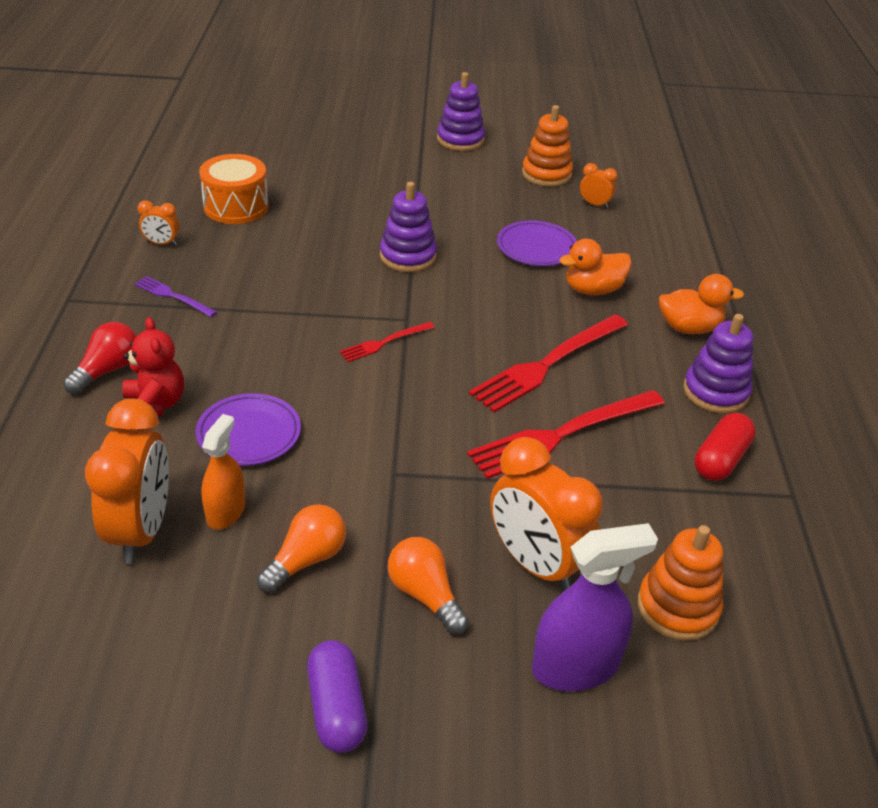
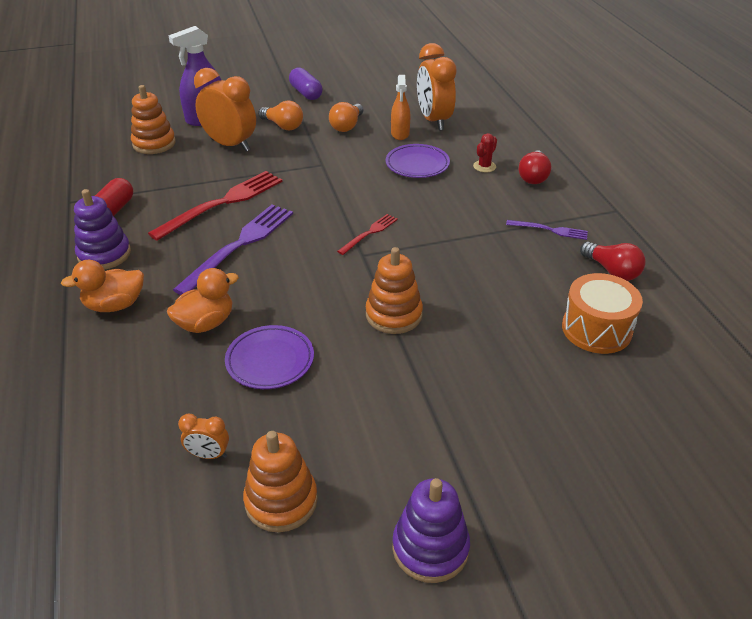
camera: 165 degrees right, 0 degrees up
red teddy bear [122,317,184,417] -> red cactus [473,133,497,172]
orange clock [137,200,179,246] -> red light bulb [580,242,646,281]
purple stacking toy [380,182,437,272] -> orange stacking toy [366,247,423,334]
red fork [469,314,628,413] -> purple fork [173,205,293,295]

